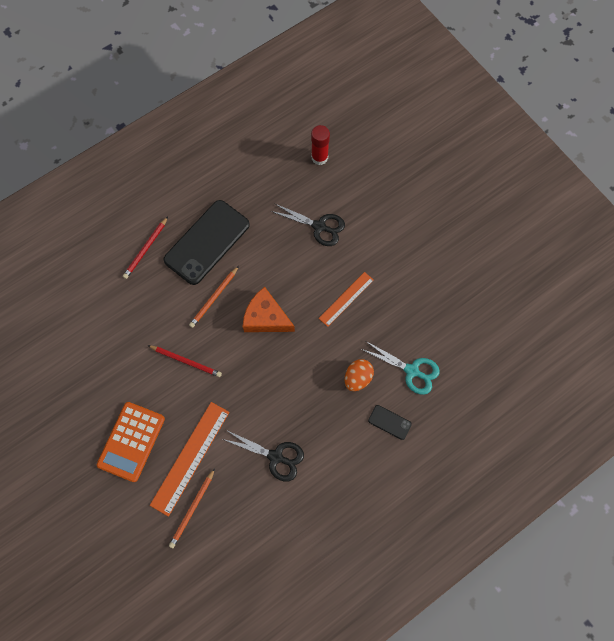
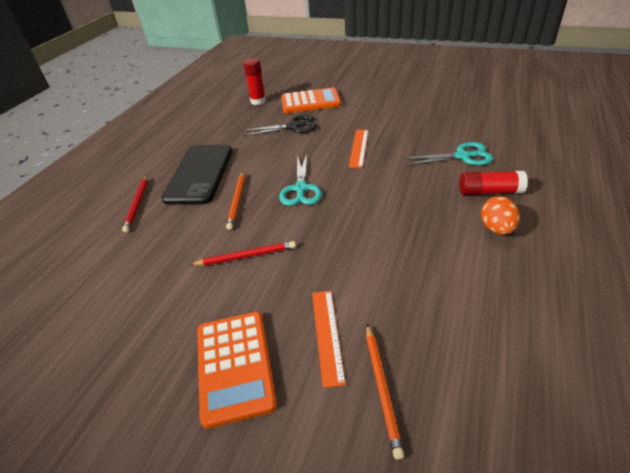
camera: 30 degrees left, 30 degrees down
orange ruler [150,402,230,517] -> orange ruler [312,291,346,388], size x0.62
black scissors [223,430,304,482] -> none
orange cheese [243,287,295,332] -> turquoise scissors [279,154,322,206]
orange egg [345,359,374,391] -> orange egg moved to [481,196,520,235]
black phone [368,405,412,440] -> red glue stick [459,171,528,195]
none -> orange calculator [281,87,341,113]

